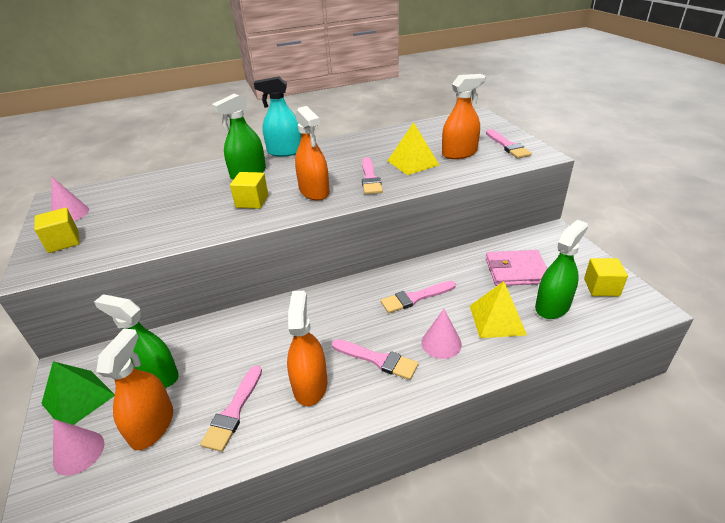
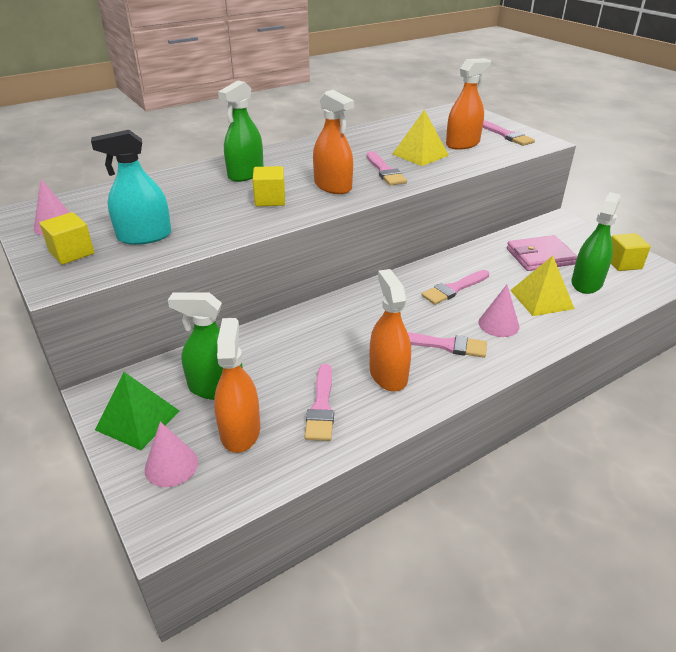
camera: 15 degrees left, 0 degrees up
turquoise spray bottle [254,76,301,157] -> turquoise spray bottle moved to [91,130,171,245]

